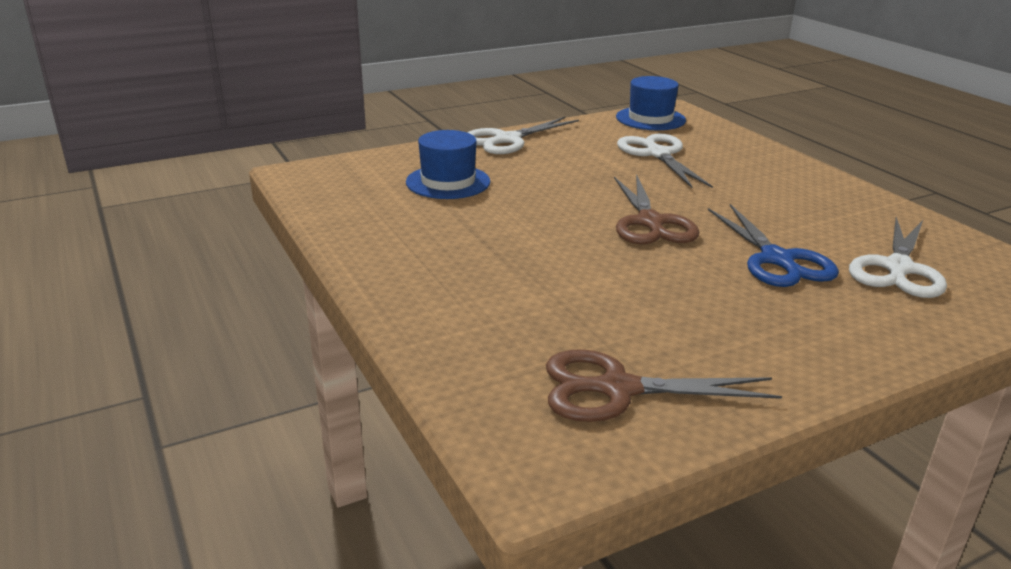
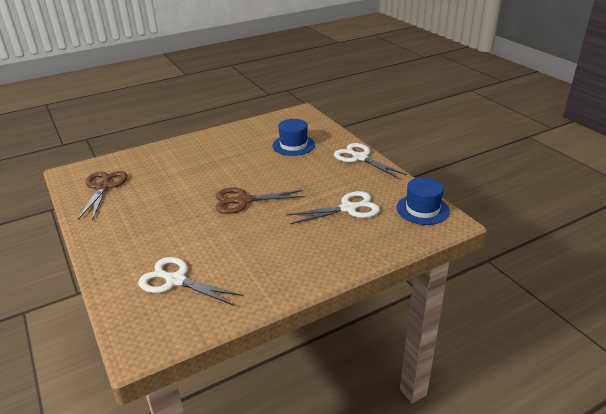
camera: 90 degrees right, 5 degrees up
blue scissors [708,204,839,287] -> none

